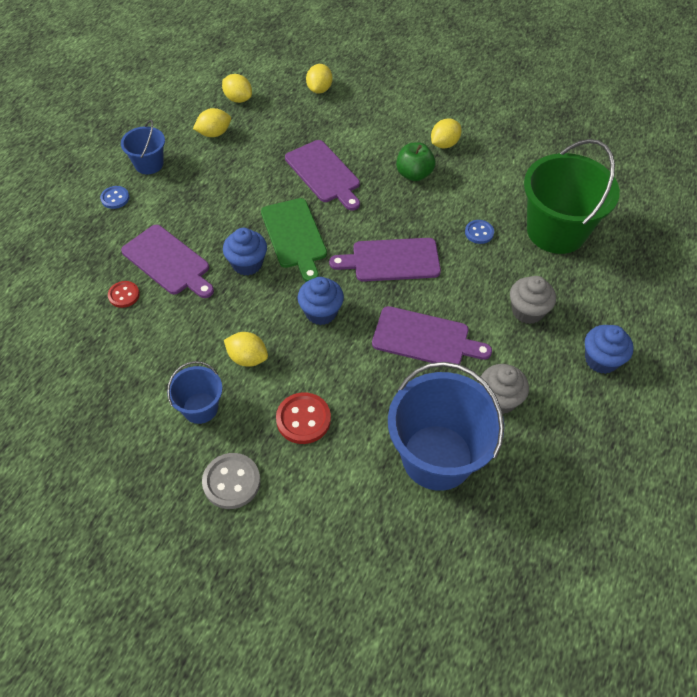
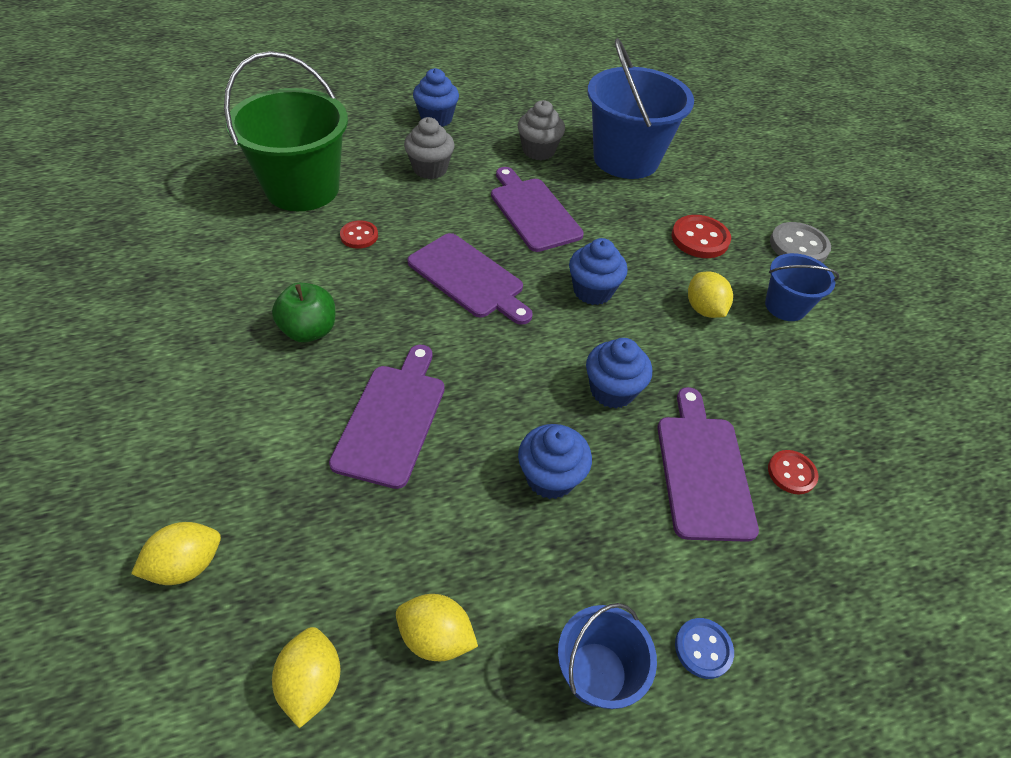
camera: 135 degrees left, 5 degrees down
green cutting board [261,198,327,282] -> none
yellow lemon [431,118,462,149] -> none
blue button [465,220,494,244] -> red button [340,220,378,249]
none -> blue cupcake [518,424,592,499]

